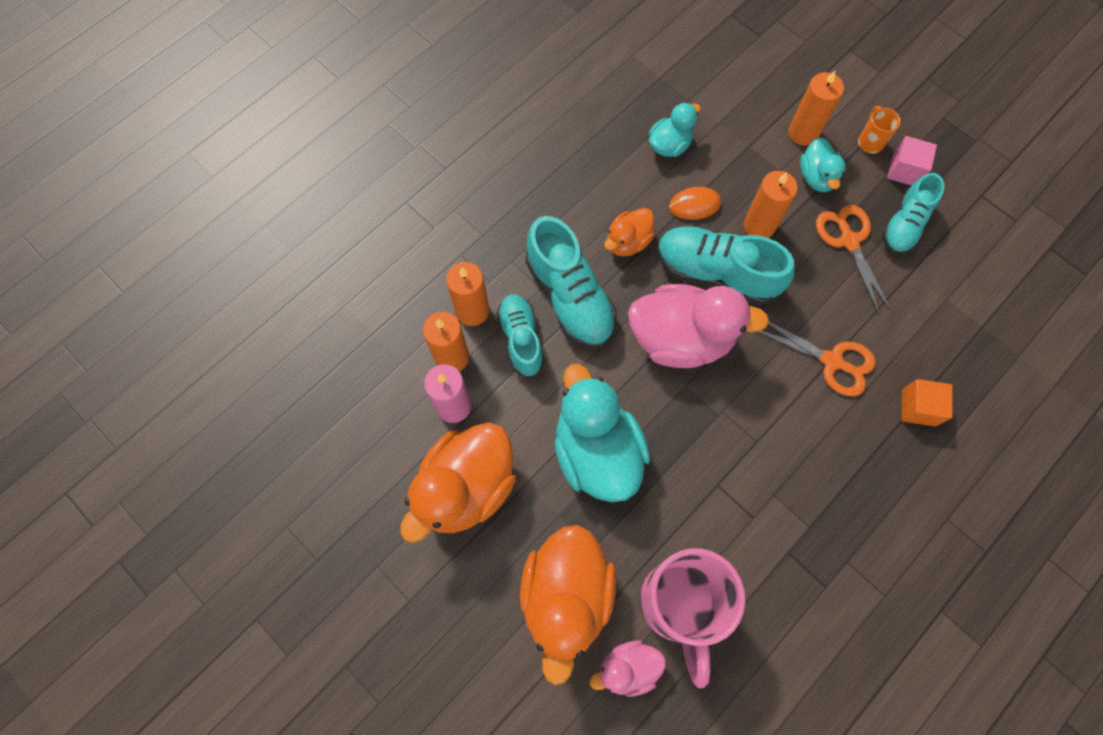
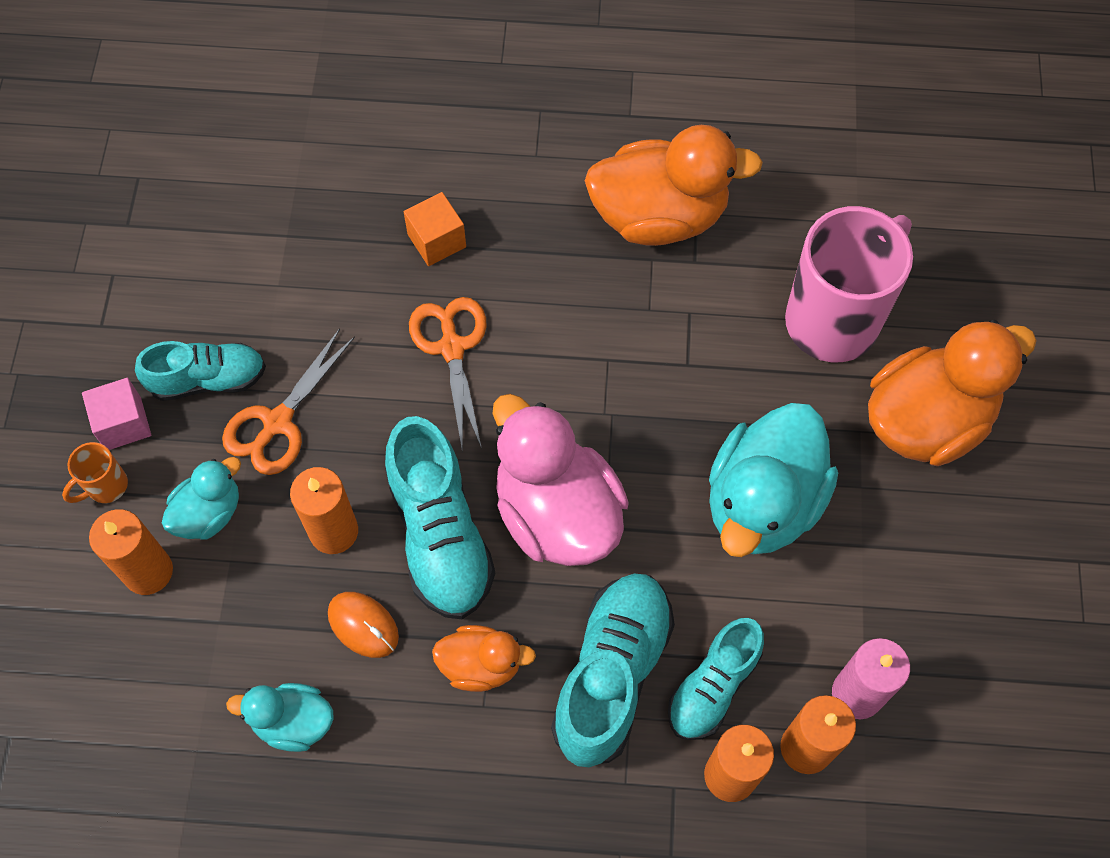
camera: 130 degrees left, 5 degrees down
orange duck [400,422,516,543] -> orange duck moved to [585,125,763,246]
pink duck [590,640,666,697] -> none

